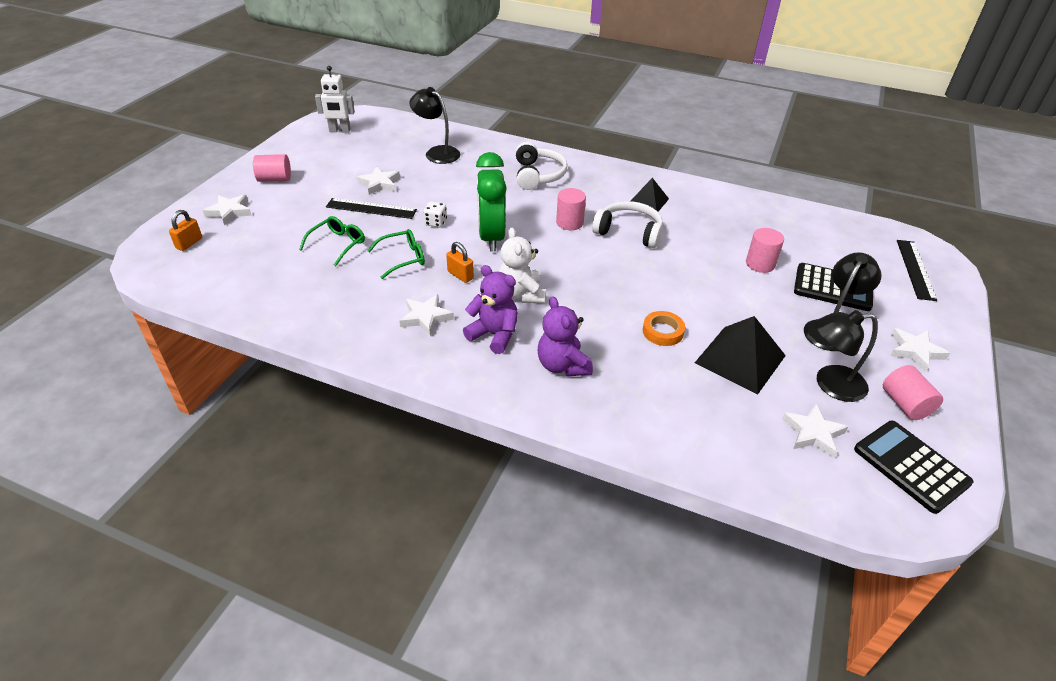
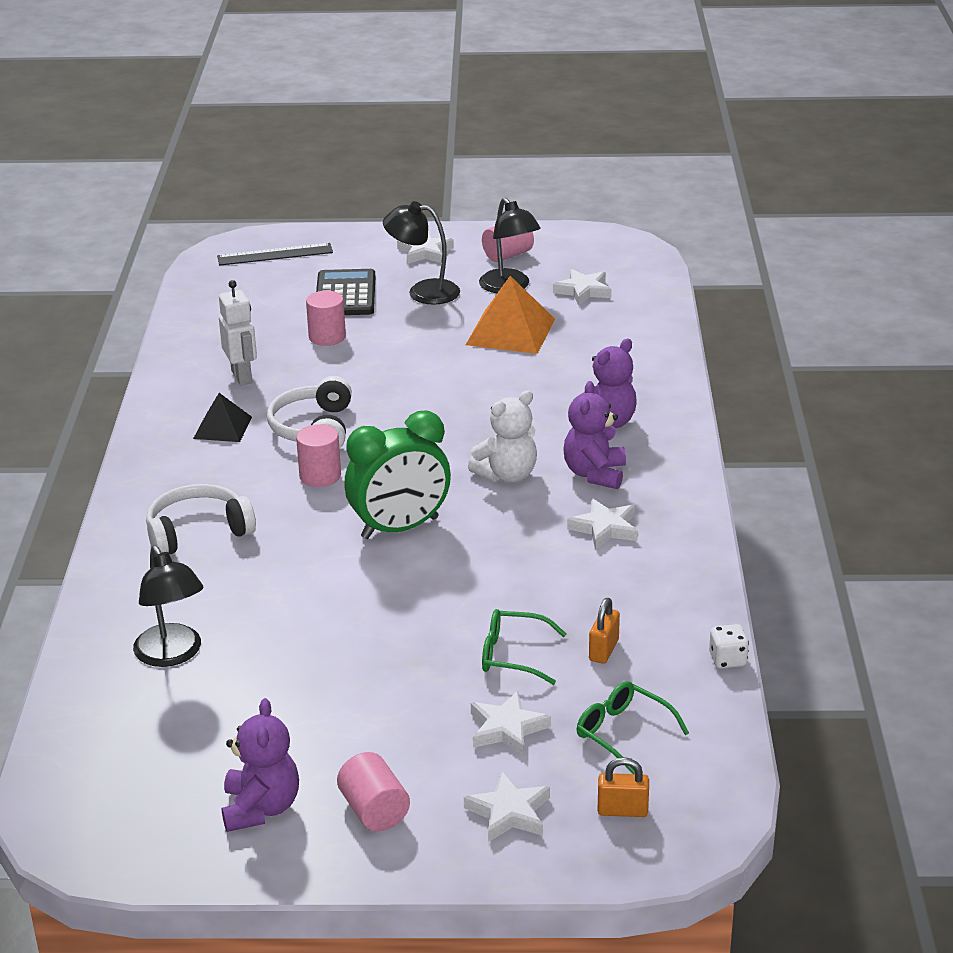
camera: 110 degrees left, 10 degrees down
white robot [315,66,355,133] -> white robot moved to [219,280,257,386]
black ruler [326,198,417,219] -> none
white star [357,167,400,195] -> white star moved to [471,691,551,756]
green glasses [367,229,425,279] -> green glasses moved to [577,681,689,774]
black lamp [409,87,460,164] -> black lamp turned 45 degrees counterclockwise [133,546,203,667]
white dice [423,201,447,227] -> white dice moved to [709,624,749,669]
orange padlock [446,242,474,283] -> orange padlock moved to [589,598,620,664]
orange tape [643,311,685,346] -> none
black pyramid [695,316,786,394] -> orange pyramid [466,276,555,354]
black calculator [854,421,973,514] -> none
none -> purple teddy bear [222,698,299,832]

